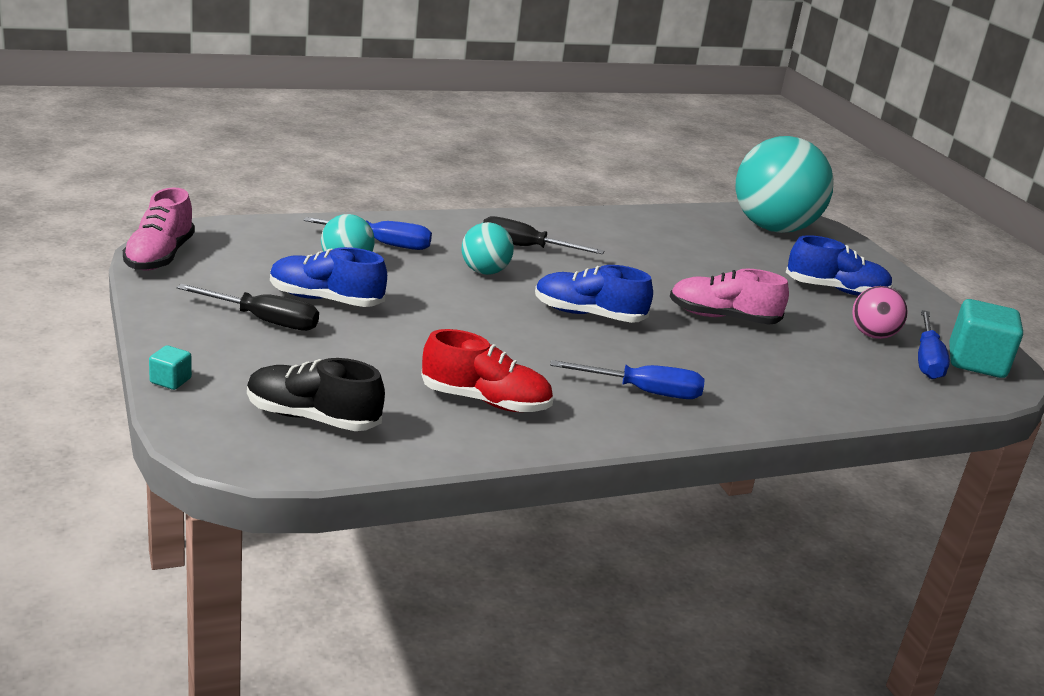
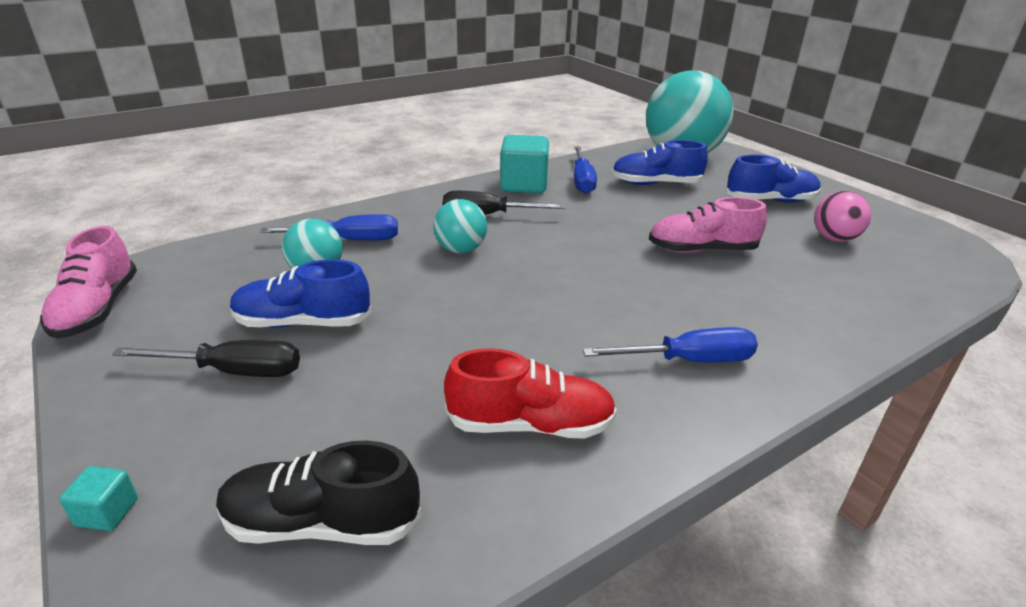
camera: 10 degrees left, 5 degrees up
blue shoe [535,265,653,323] -> blue shoe moved to [611,140,708,185]
blue screwdriver [918,310,950,379] -> blue screwdriver moved to [574,146,597,194]
turquoise cube [949,299,1023,378] -> turquoise cube moved to [500,135,549,193]

